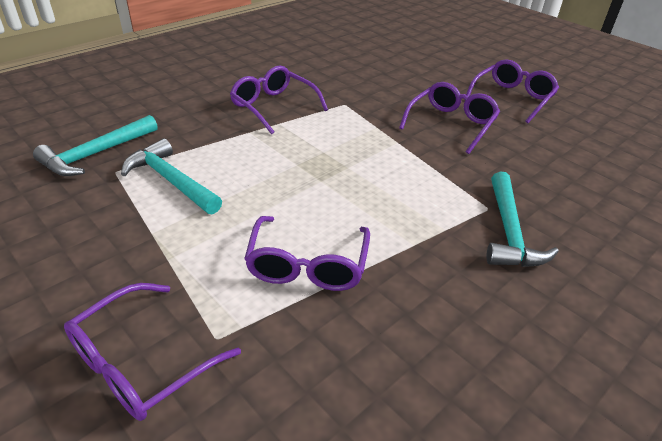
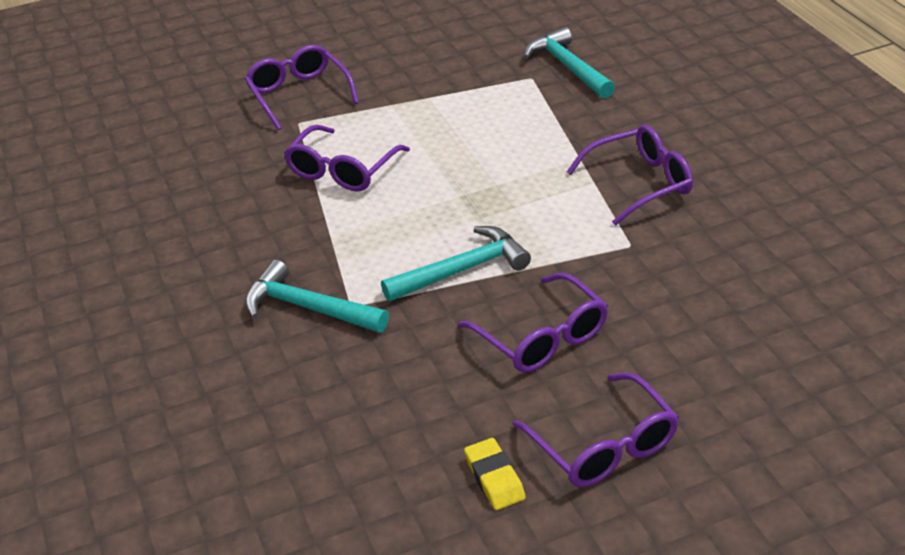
camera: 115 degrees right, 0 degrees up
turquoise hammer [121,139,222,214] -> turquoise hammer moved to [381,226,531,301]
purple glasses [244,216,370,291] -> purple glasses turned 90 degrees counterclockwise [284,125,410,192]
none -> yellow eraser [464,438,526,510]

